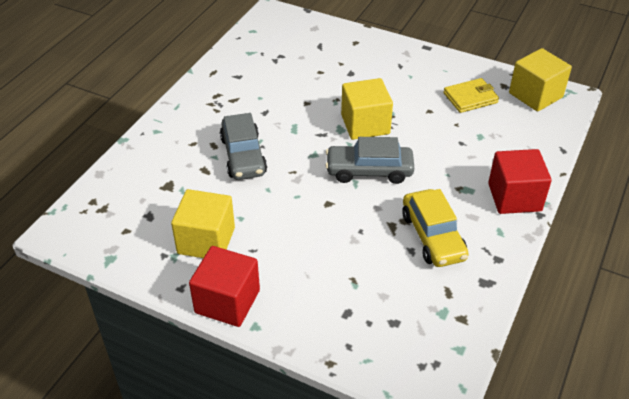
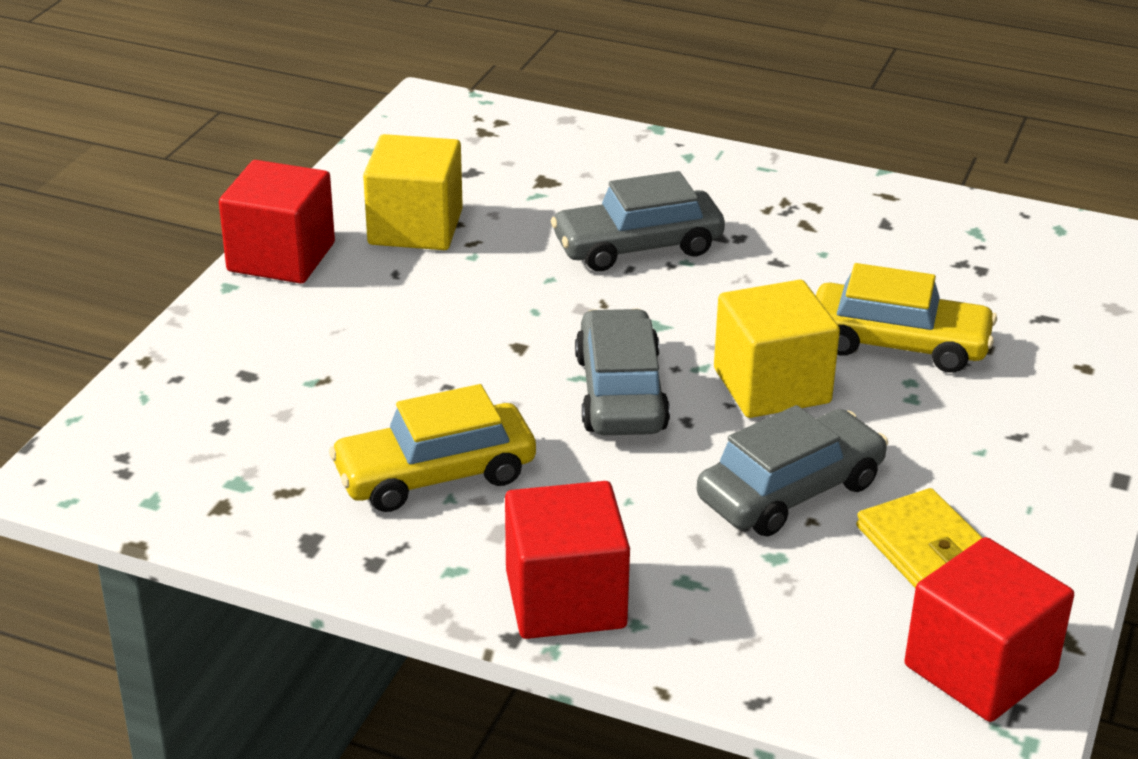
camera: 85 degrees right, 10 degrees down
yellow cube [509,48,572,112] -> red cube [904,537,1074,722]
none -> grey car [697,405,888,537]
none -> yellow car [816,263,997,373]

